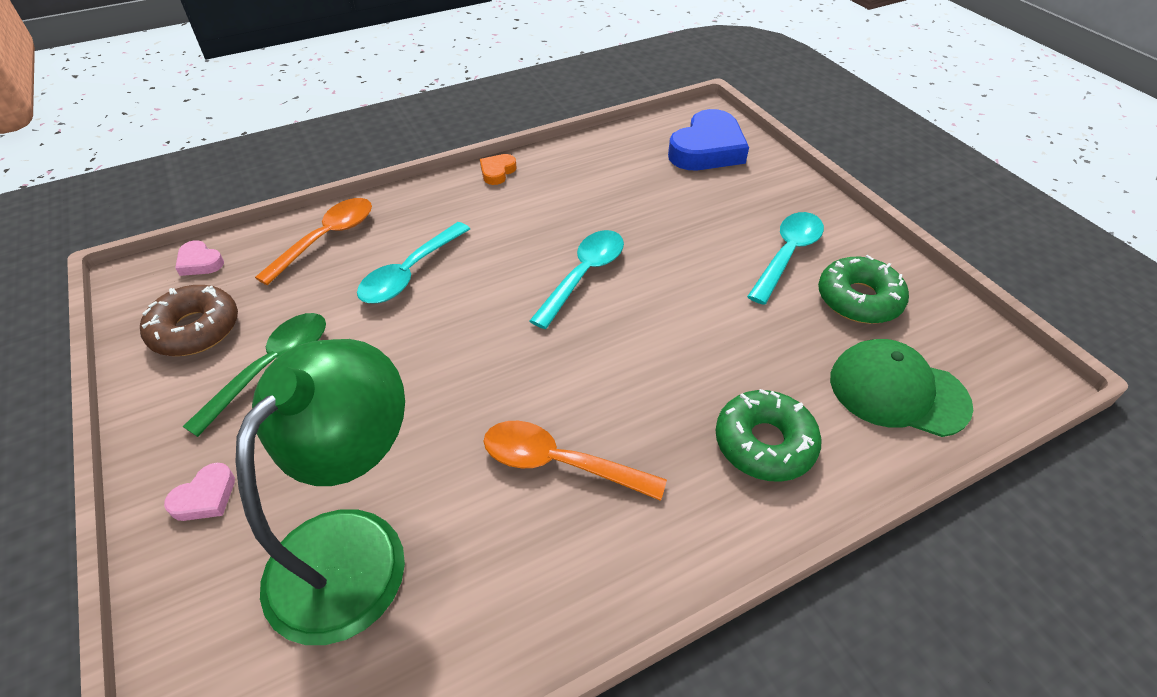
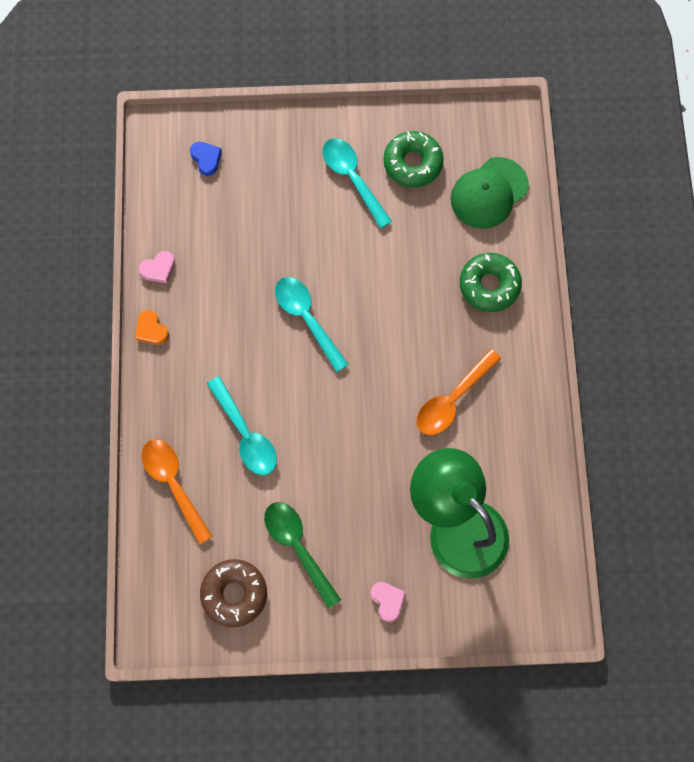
camera: 65 degrees left, 25 degrees up
pink heart [175,240,224,276] -> pink heart moved to [139,251,175,283]
blue heart [668,109,749,170] -> blue heart [190,142,222,176], size x0.46

